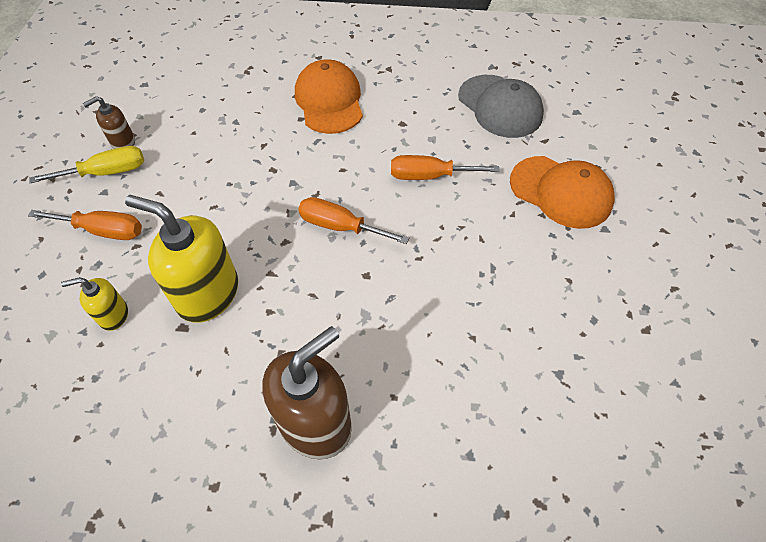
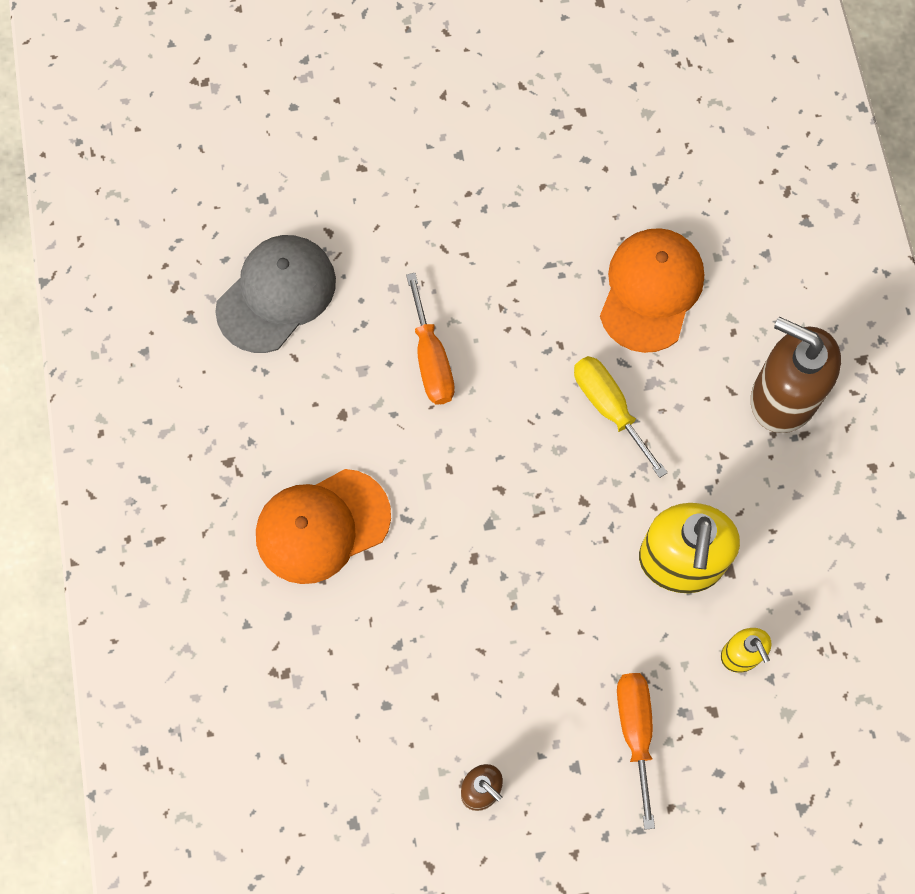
camera: 105 degrees left, 15 degrees up
yellow screwdriver [29,146,144,183] -> yellow screwdriver moved to [574,356,668,478]
orange screwdriver [298,197,409,244] -> none
orange cap [510,156,615,229] -> orange cap moved to [600,228,704,353]

